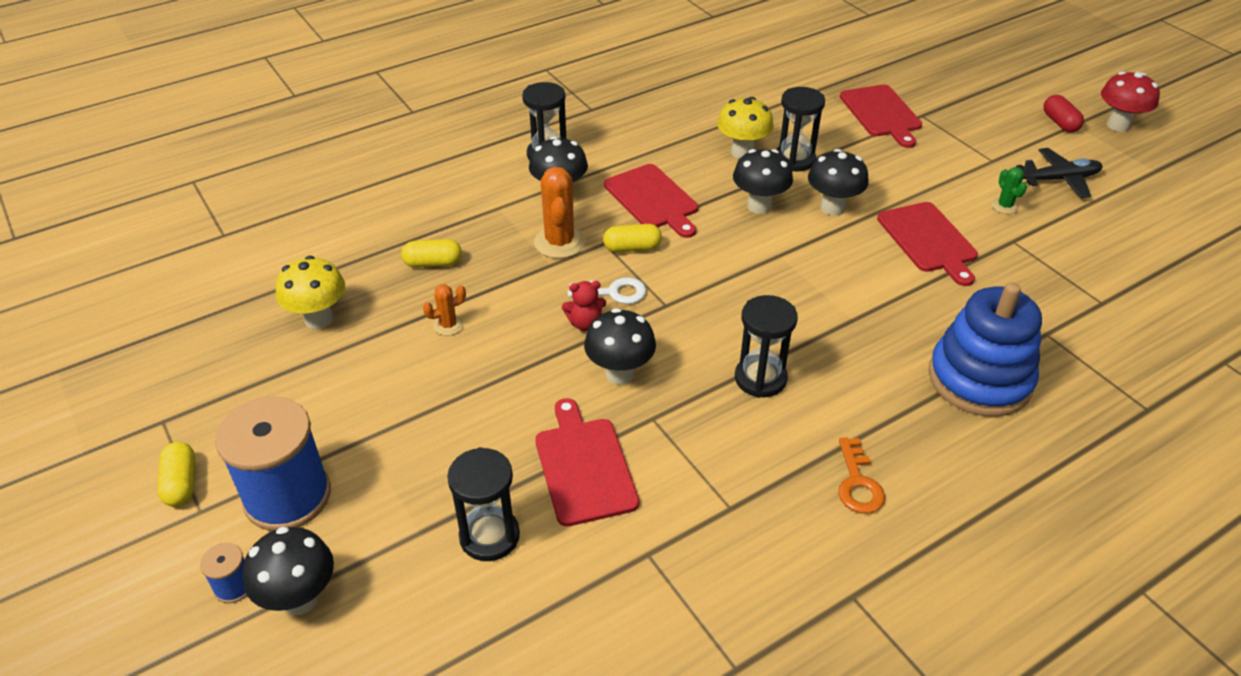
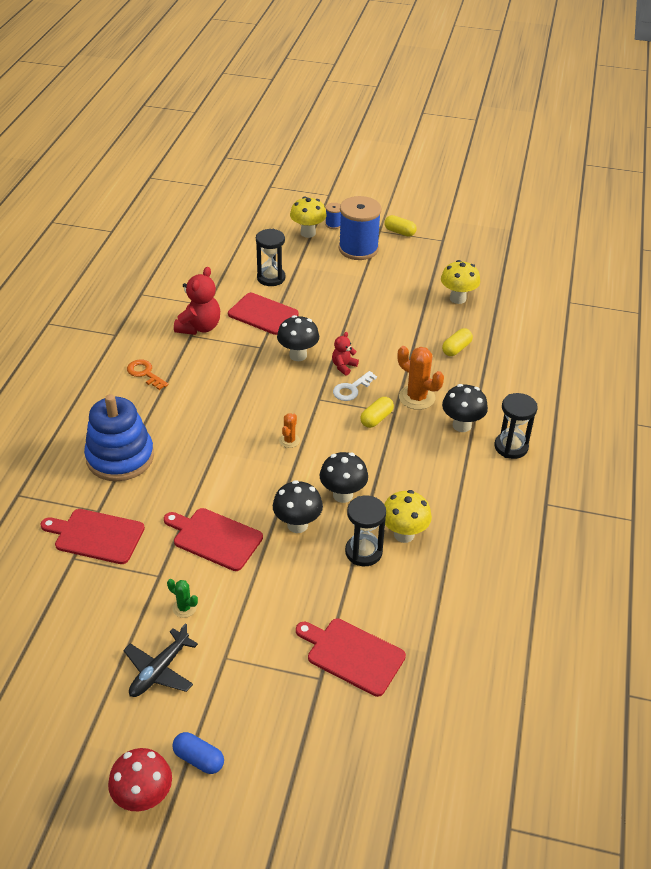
camera: 135 degrees right, 0 degrees up
black mushroom [243,527,334,615] -> yellow mushroom [290,197,327,238]
orange cactus [423,284,466,336] -> orange cactus moved to [279,413,300,448]
red cutting board [604,164,698,238] -> red cutting board moved to [41,509,145,564]
black hourglass [735,295,798,398] -> none
red capsule [1043,95,1084,132] -> blue capsule [172,732,224,774]
none -> red teddy bear [174,267,220,335]

